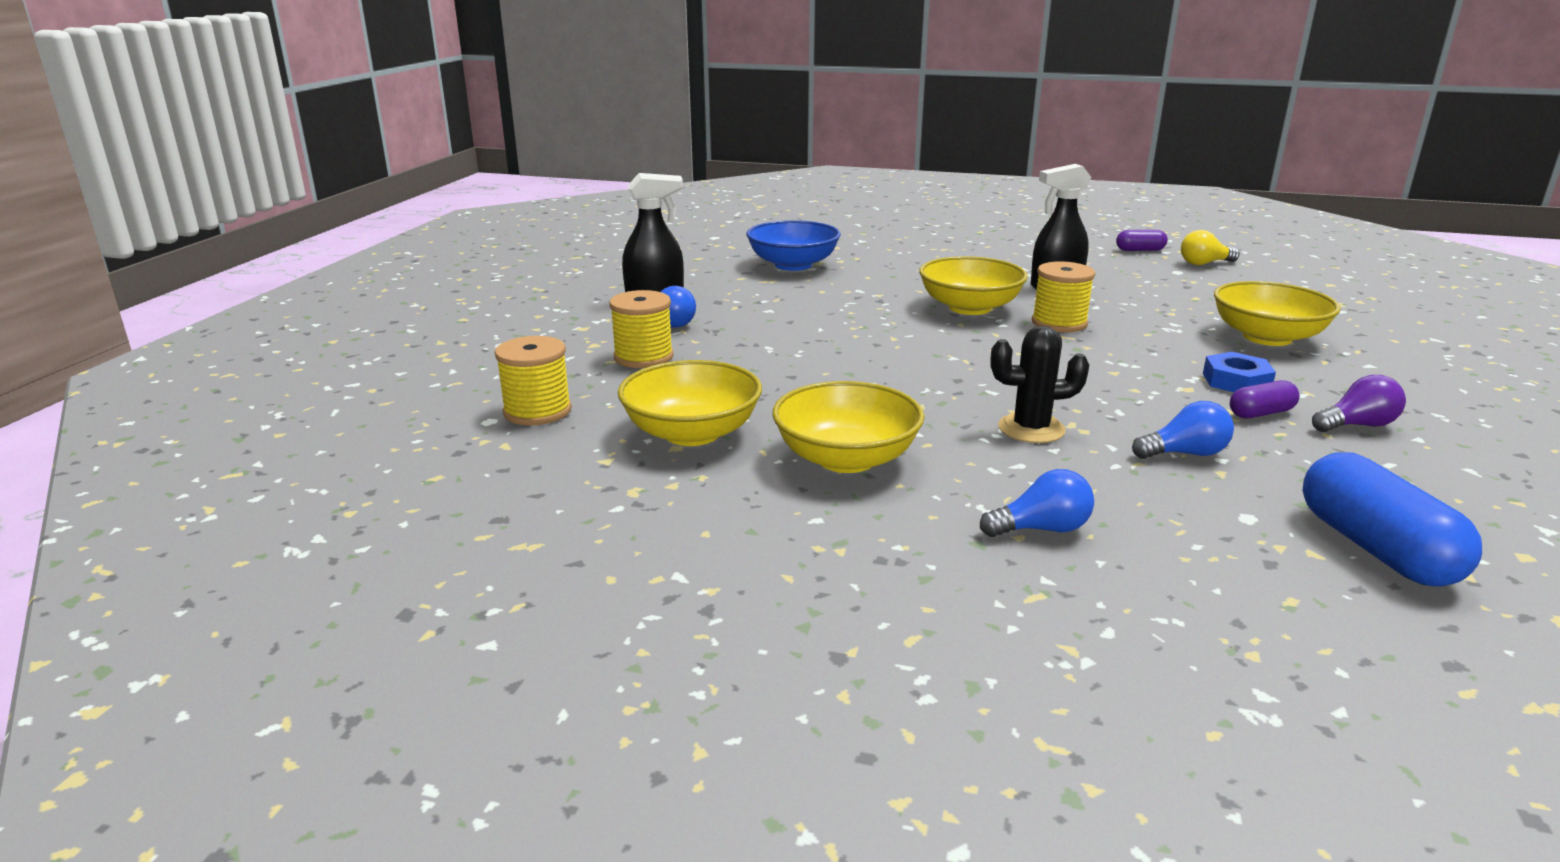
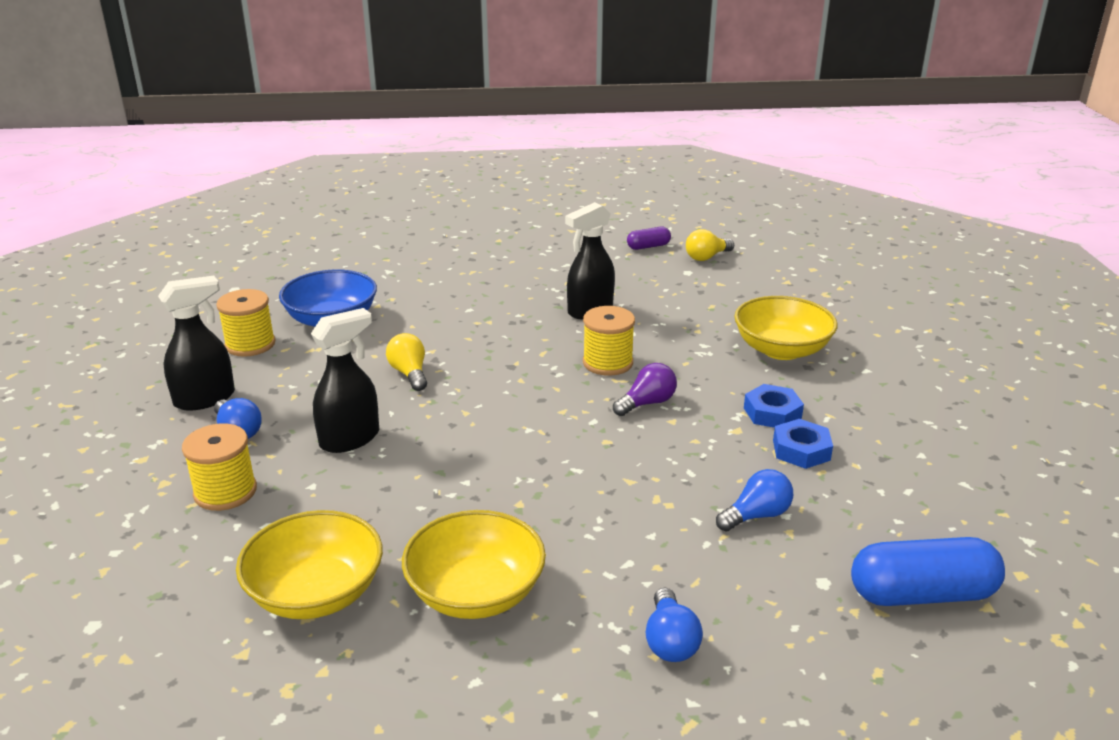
camera: 20 degrees left, 5 degrees up
yellow spool [495,336,572,425] -> yellow spool moved to [216,289,275,357]
yellow bowl [919,256,1028,315] -> none
blue light bulb [980,469,1094,537] -> blue light bulb turned 120 degrees clockwise [646,588,703,662]
black cactus [991,326,1089,443] -> none
purple capsule [1230,380,1300,418] -> blue nut [773,419,833,469]
blue capsule [1303,452,1482,587] -> blue capsule turned 60 degrees counterclockwise [851,537,1005,606]
purple light bulb [1312,375,1406,432] -> purple light bulb moved to [613,363,677,416]
none -> black spray bottle [311,308,379,453]
none -> yellow light bulb [386,333,427,391]

